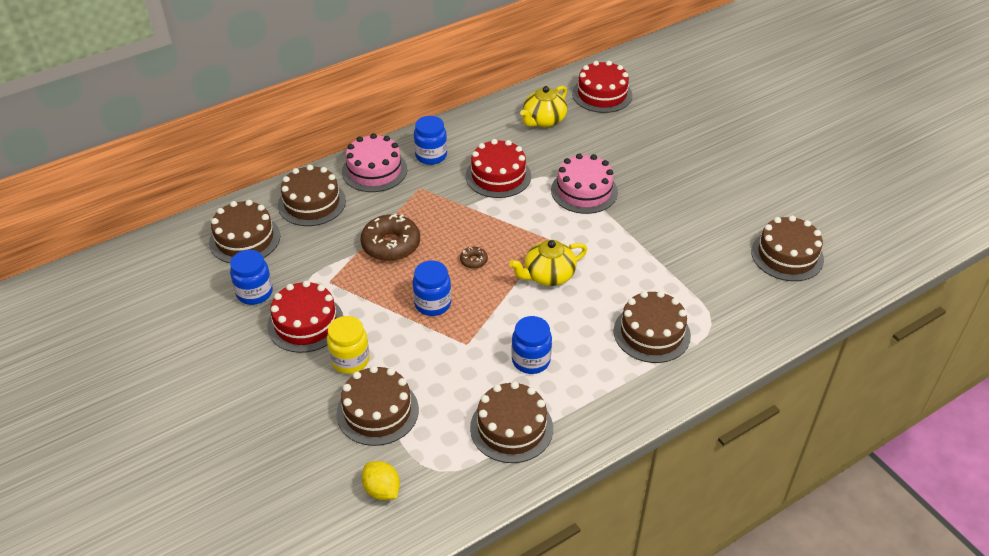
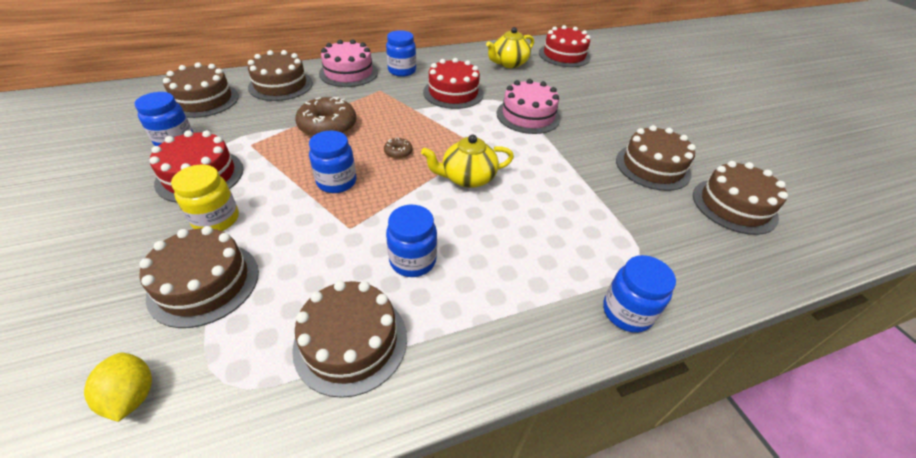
camera: 10 degrees right, 0 degrees up
brown cake [614,291,691,363] -> brown cake moved to [616,125,696,191]
none -> blue jar [603,255,676,333]

